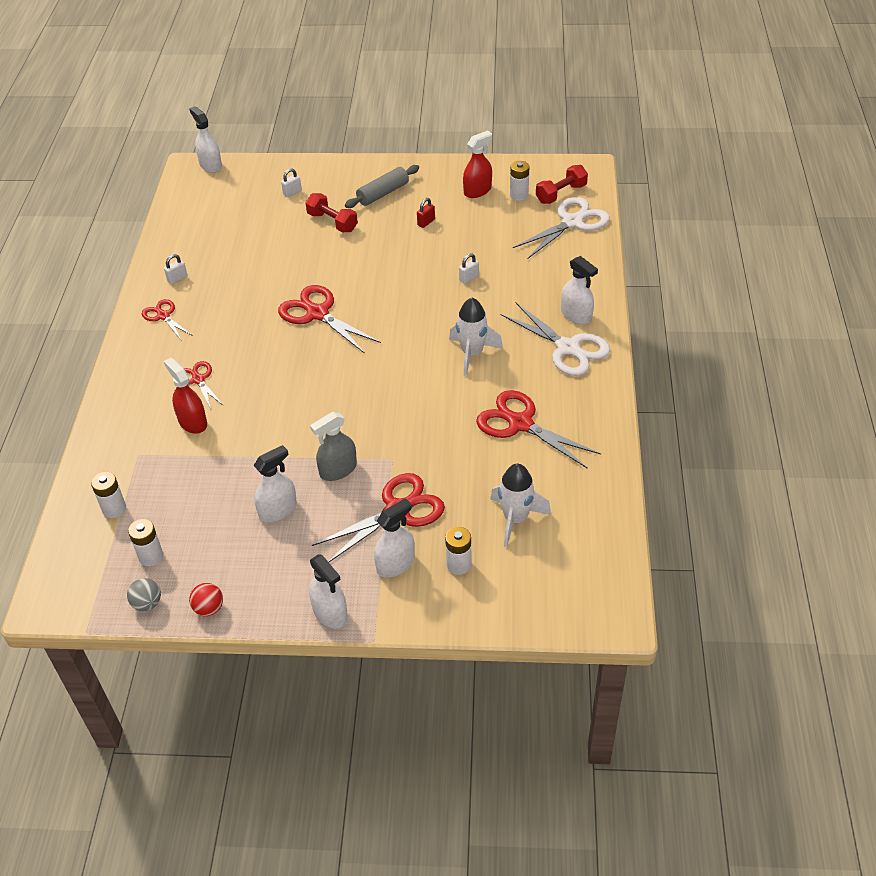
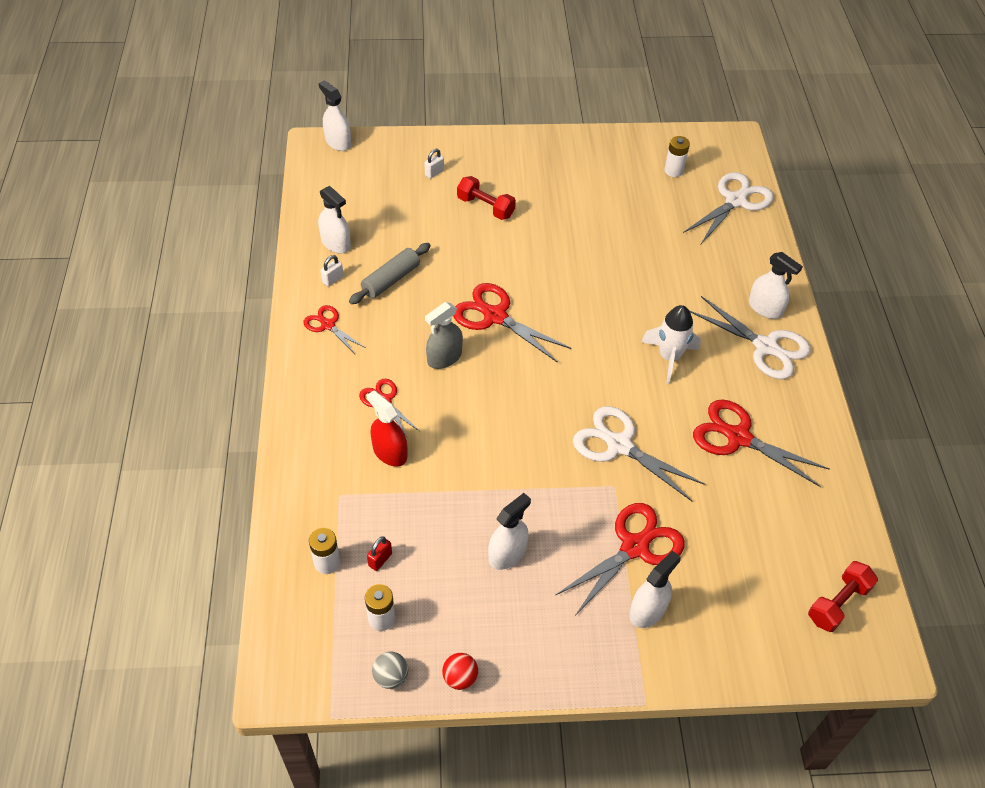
camera: 10 degrees left, 5 degrees up
white spray bottle [309,555,348,628] -> white spray bottle moved to [318,186,351,253]
grey spray bottle [310,412,357,481] -> grey spray bottle moved to [425,302,463,369]
grey rolling pin [345,165,419,208] -> grey rolling pin moved to [349,243,431,304]
red padlock [417,198,435,228] -> red padlock moved to [367,536,392,571]
white battery [445,527,472,575] -> none
white padlock [459,253,479,284] -> none
red spray bottle [463,130,492,198] -> none
white rocket [490,464,551,547] -> none
red dumbbell [536,165,588,204] -> red dumbbell moved to [808,561,878,632]
none -> white scissors [573,406,706,501]

